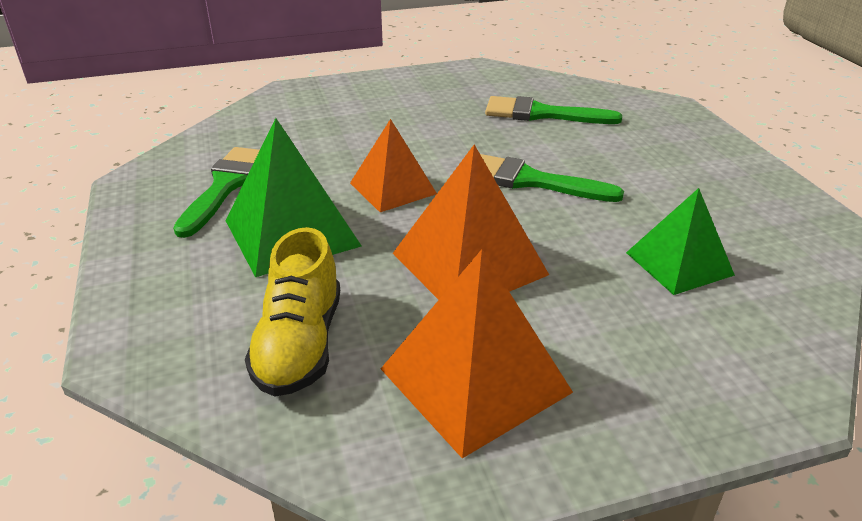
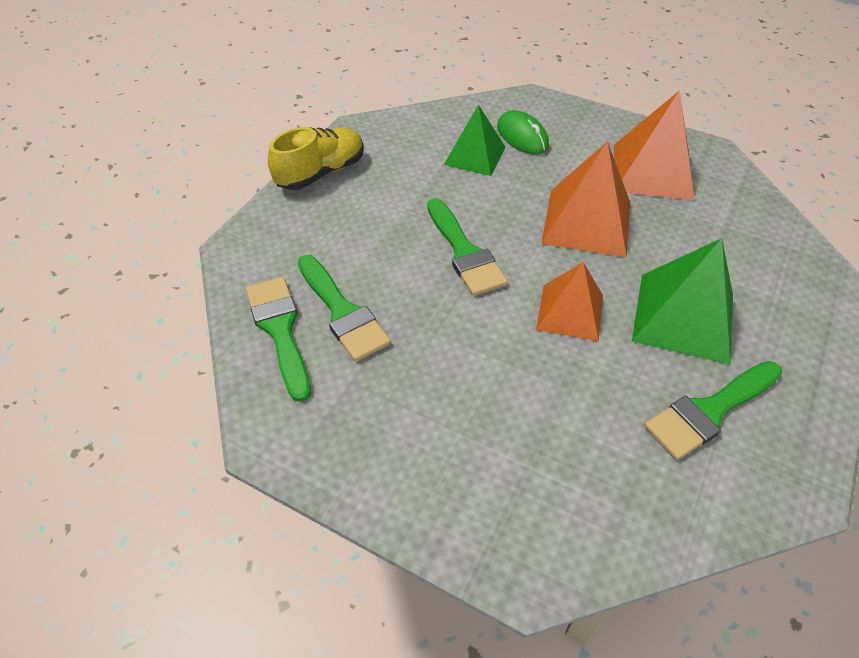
camera: 135 degrees left, 15 degrees up
yellow shoe [245,227,340,396] -> yellow shoe moved to [268,127,364,190]
none -> green brush [246,277,311,402]
none -> green mouse [497,110,549,155]

